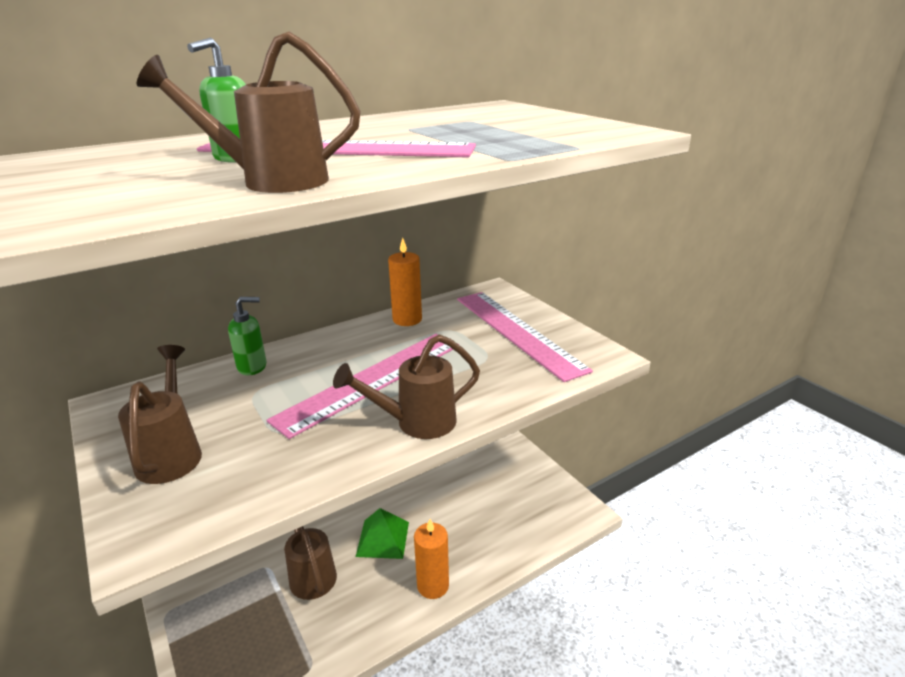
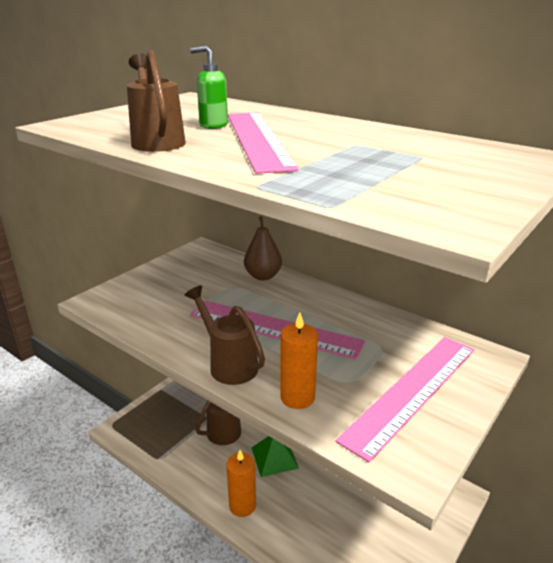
camera: 70 degrees right, 0 degrees up
brown watering can [118,345,202,484] -> none
green soap dispenser [228,297,266,375] -> brown pear [244,216,282,280]
orange candle [388,237,422,326] -> orange candle moved to [280,313,318,409]

